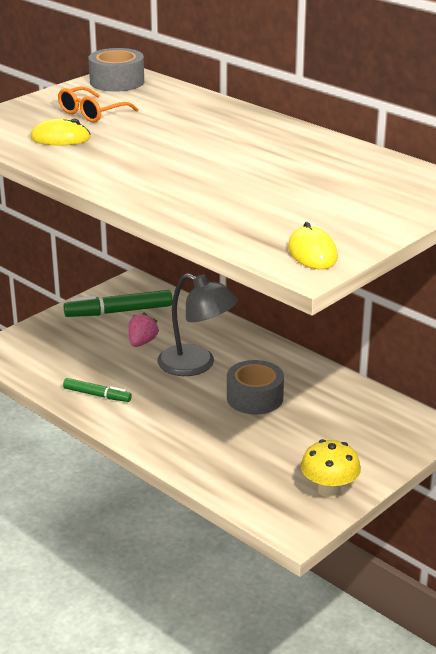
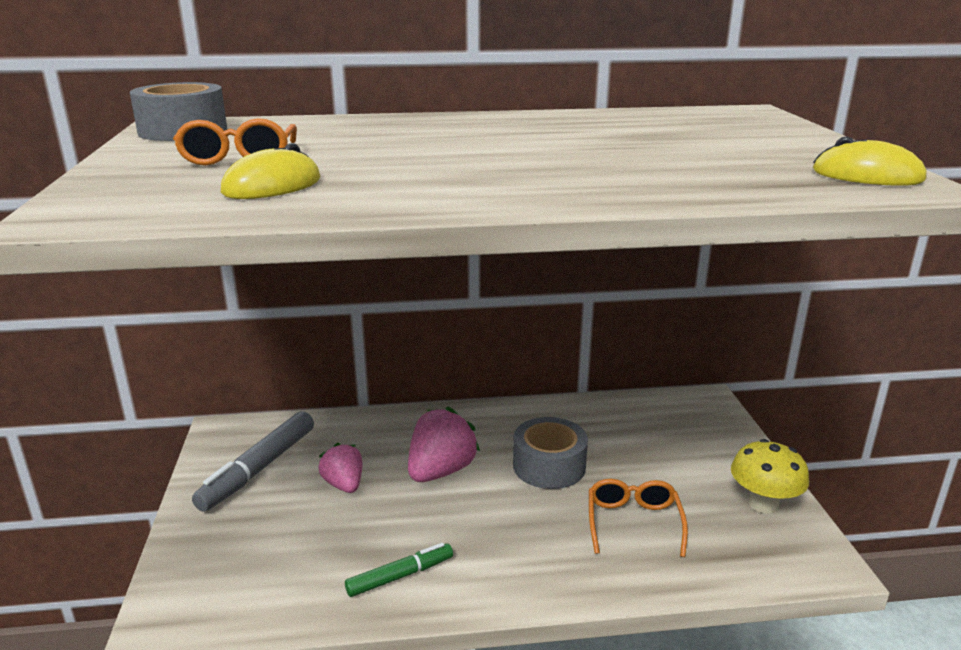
camera: 50 degrees left, 5 degrees down
green marker [64,290,172,317] -> grey marker [192,411,314,512]
grey lamp [157,273,238,376] -> pink strawberry [408,407,480,482]
none -> orange glasses [589,479,688,557]

